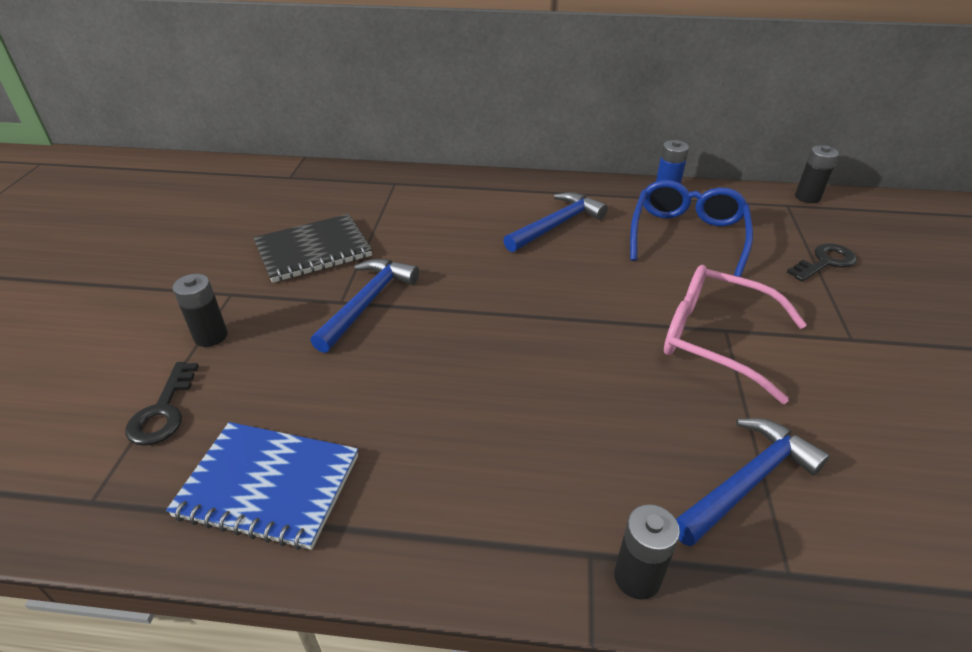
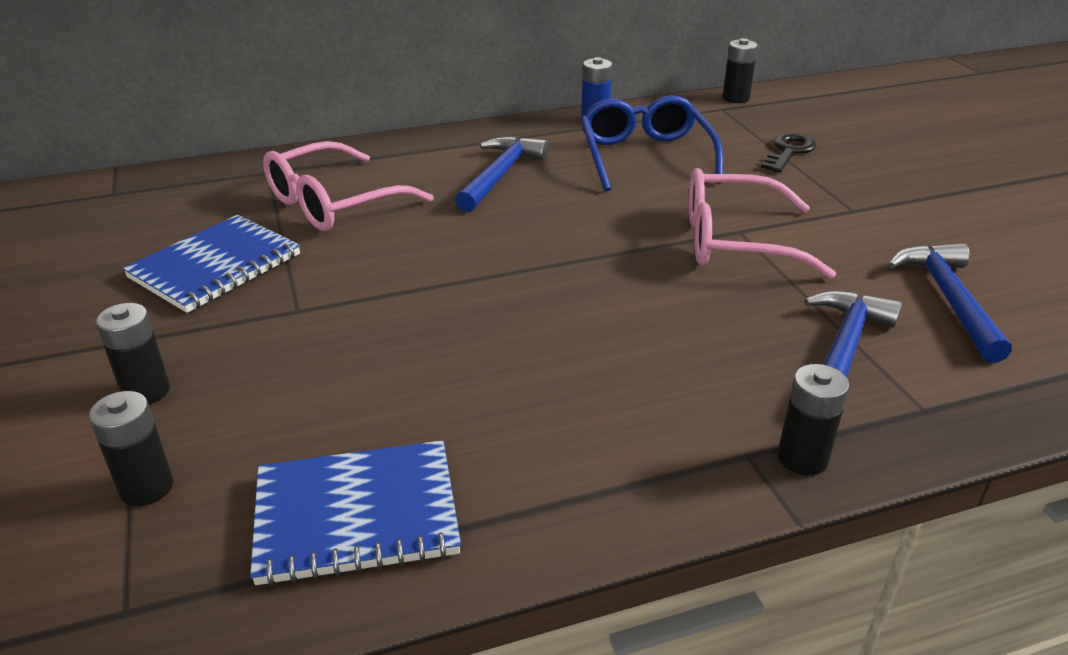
camera: 25 degrees left, 5 degrees down
black key [126,362,199,446] -> black battery [89,391,173,506]
black notebook [253,214,372,283] -> blue notebook [123,215,300,313]
blue hammer [311,259,419,353] -> blue hammer moved to [888,243,1012,363]
none -> pink glasses [263,141,434,231]

